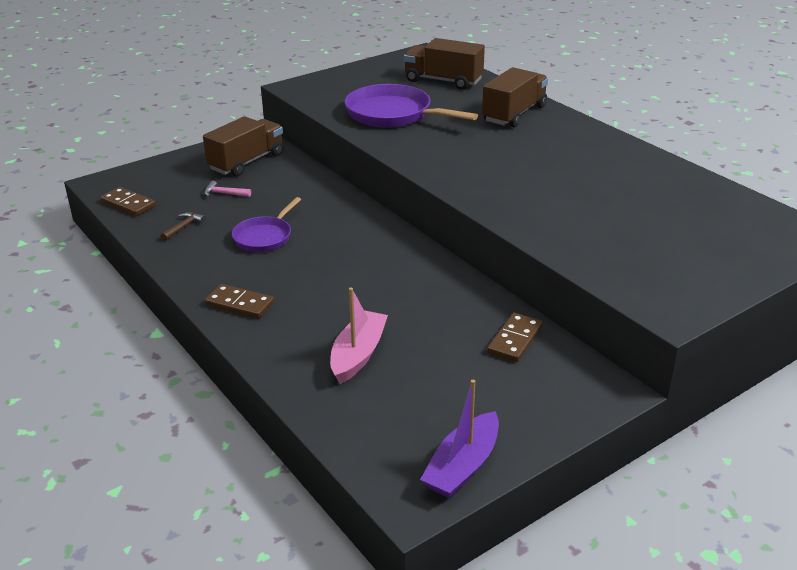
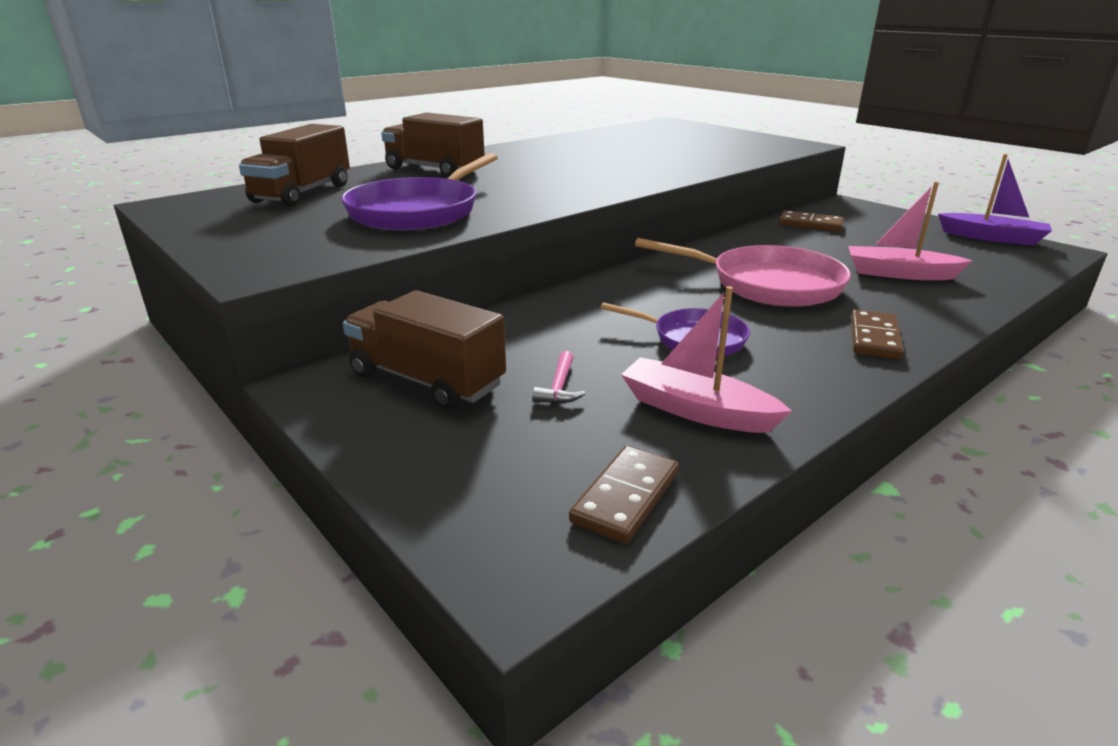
camera: 95 degrees left, 5 degrees down
brown hammer [161,212,206,241] -> pink boat [621,286,792,433]
none -> pink pan [635,238,851,307]

